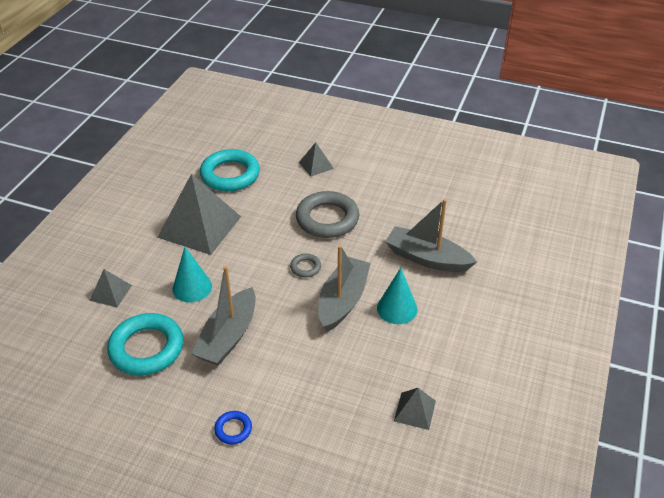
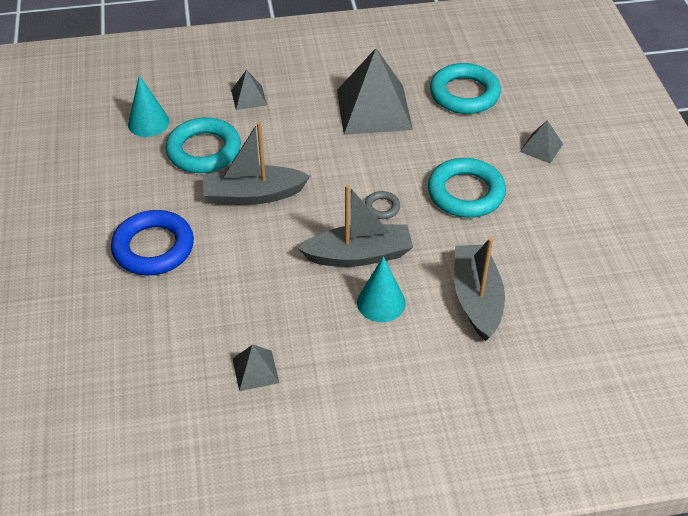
camera: 60 degrees right, 5 degrees up
turquoise cone [172,247,212,303] -> turquoise cone moved to [128,75,170,137]
blue ring [214,411,252,444] -> blue ring [111,210,194,275], size x2.18
grey ring [296,191,359,238] -> turquoise ring [428,158,506,218]

